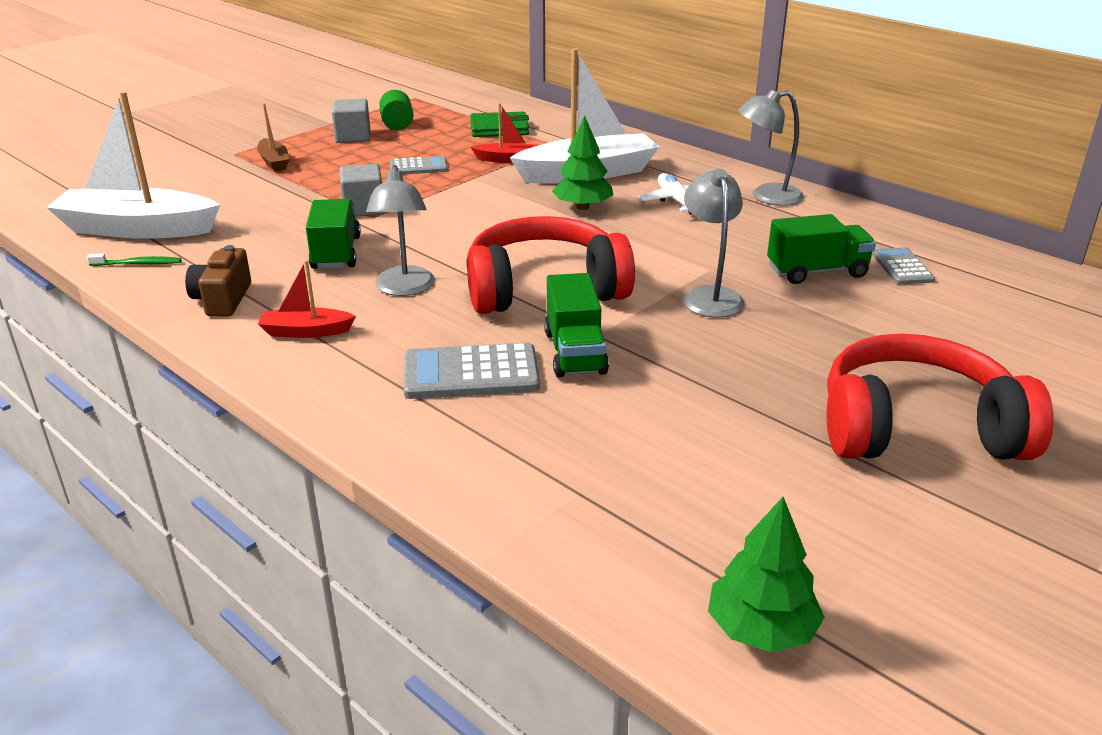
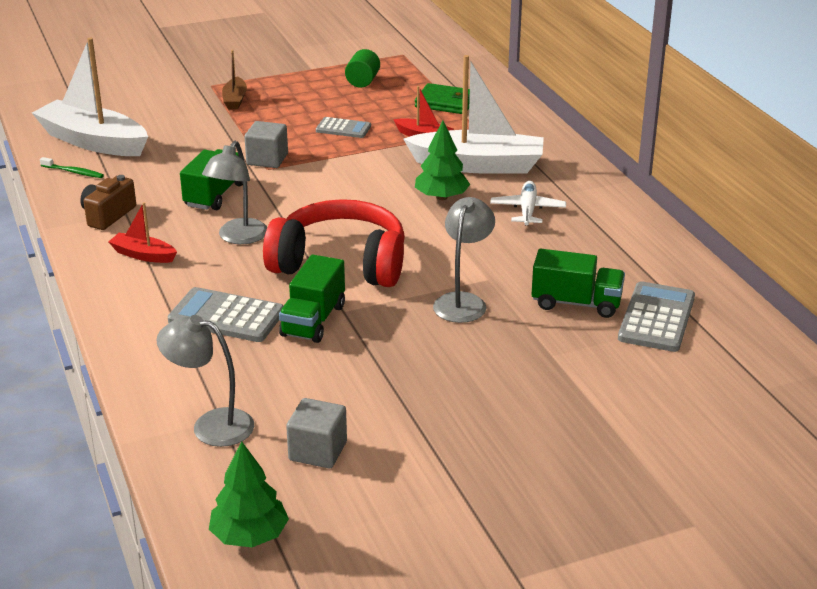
camera: 25 degrees right, 0 degrees up
grey cube [332,99,370,143] -> grey cube moved to [286,398,347,468]
grey lamp [738,89,804,206] -> grey lamp moved to [156,315,254,447]
red headphones [827,334,1054,460] -> none
grey calculator [872,247,935,285] -> grey calculator [618,281,695,352], size x1.64

